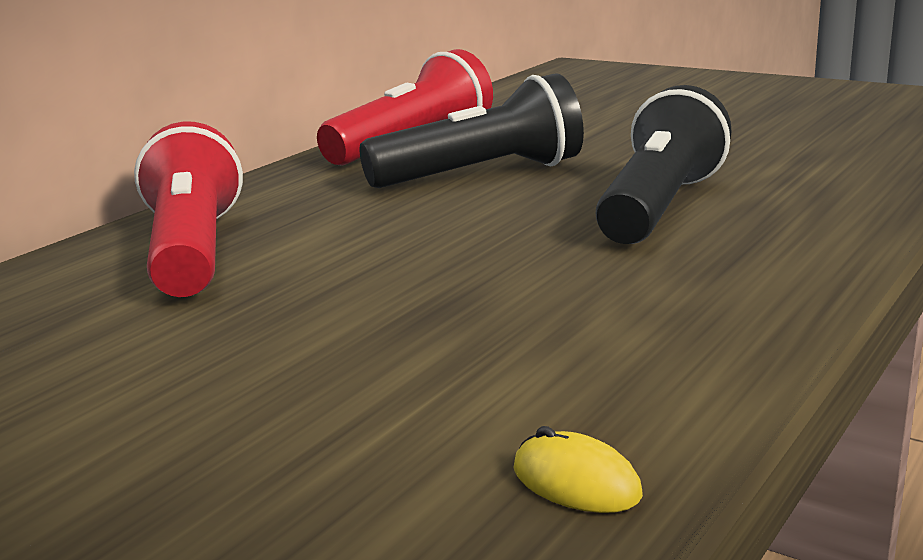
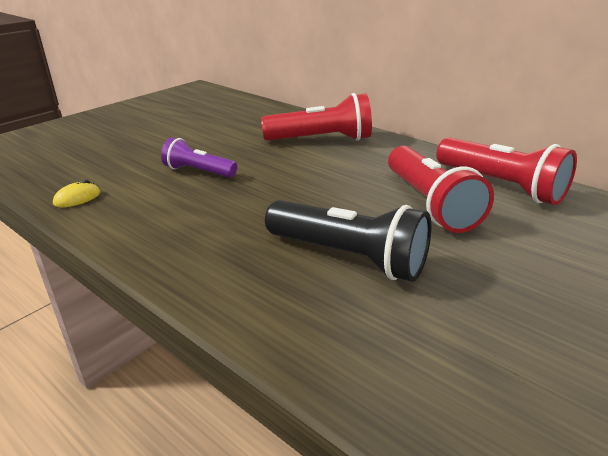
camera: 95 degrees right, 10 degrees up
black flashlight [360,73,584,188] -> red flashlight [388,146,494,233]
none -> purple flashlight [161,137,237,178]

